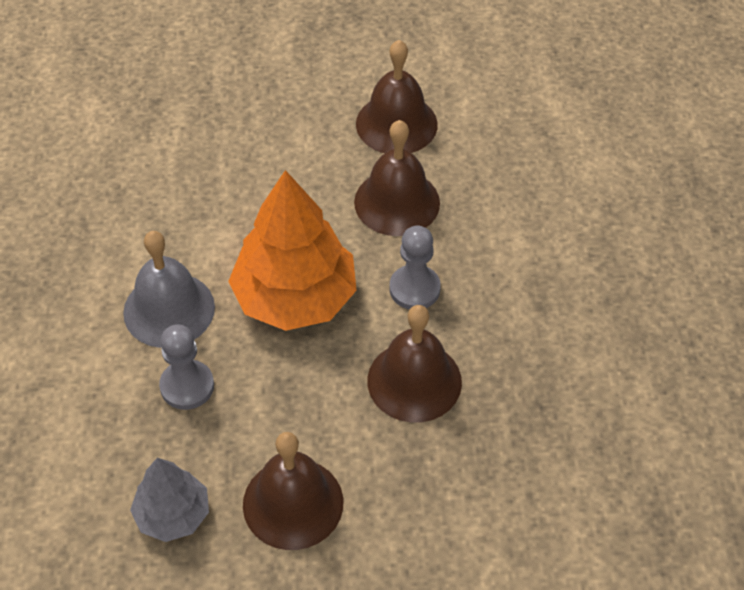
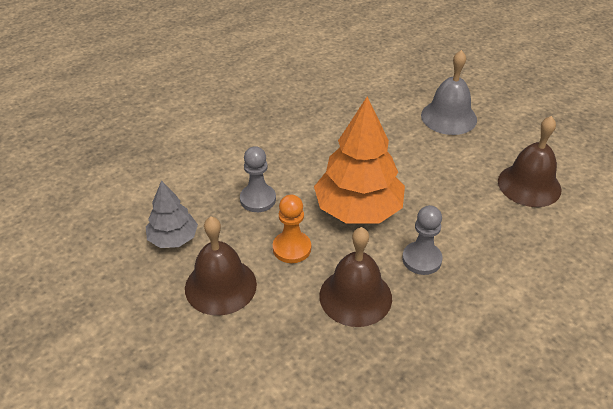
camera: 55 degrees right, 10 degrees down
grey bell [123,231,215,348] -> grey bell moved to [421,50,477,135]
brown bell [354,120,440,236] -> none
none -> orange pawn [273,194,311,263]

